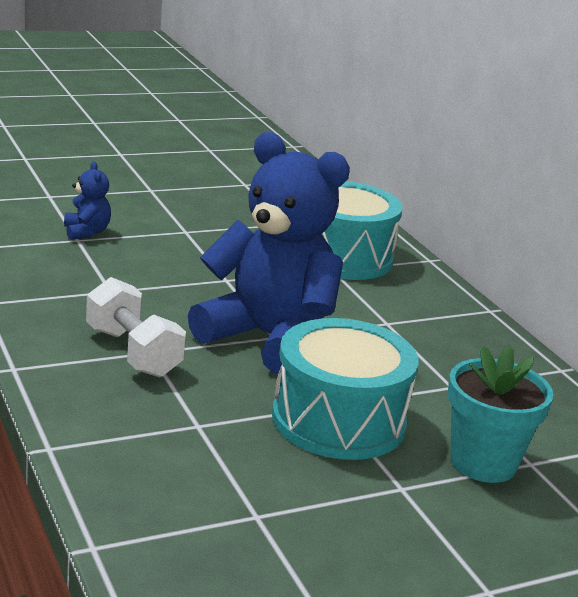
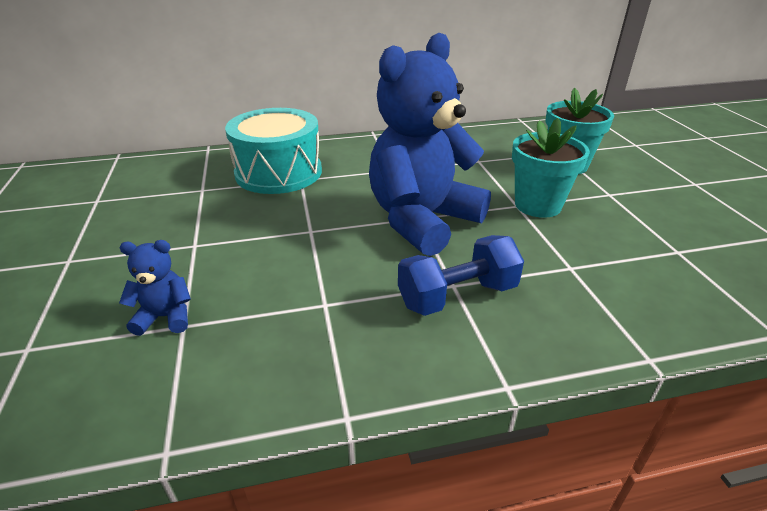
camera: 75 degrees left, 10 degrees up
white dumbbell [86,277,186,378] -> blue dumbbell [398,235,524,316]
turquoise drum [272,318,419,460] -> turquoise flower pot [512,118,590,218]

